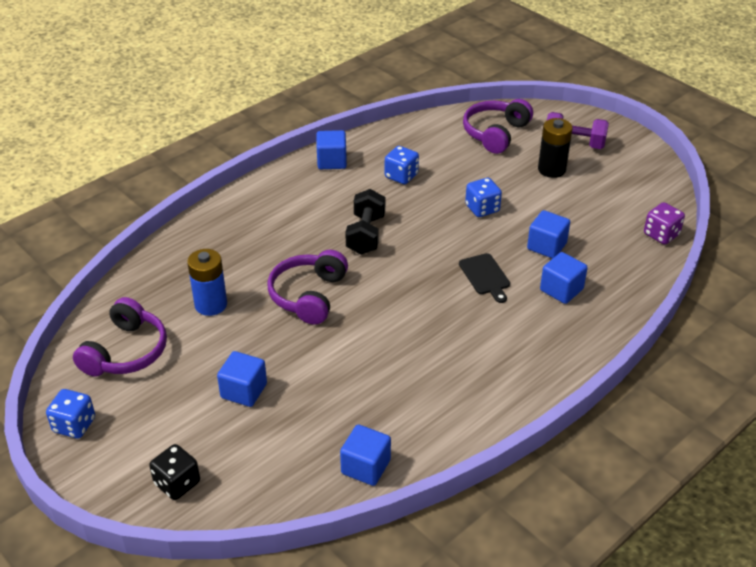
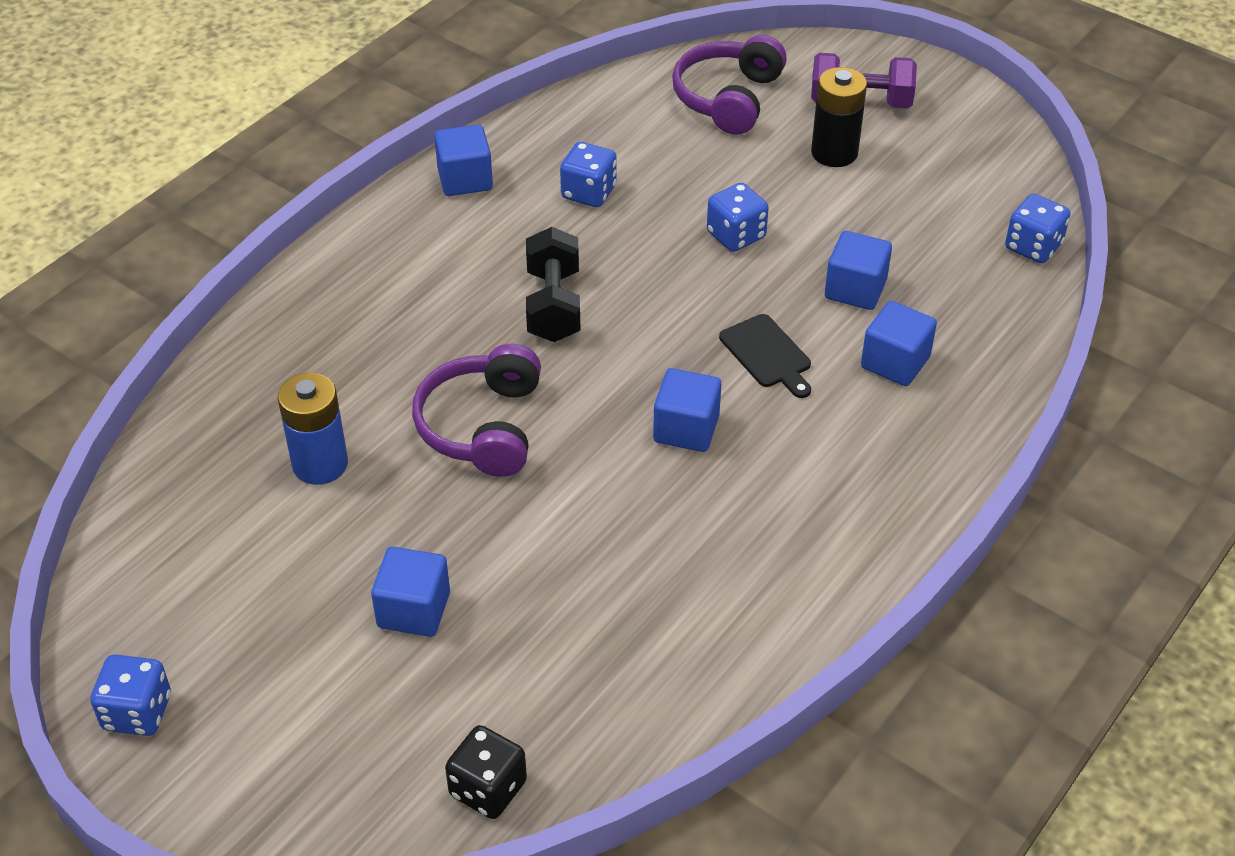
camera: 10 degrees left, 5 degrees up
purple headphones [73,297,167,376] -> none
black dice [149,444,200,500] -> black dice moved to [445,725,527,819]
blue cube [340,424,391,486] -> blue cube moved to [653,368,721,452]
purple dice [644,202,685,245] -> blue dice [1005,194,1070,263]

